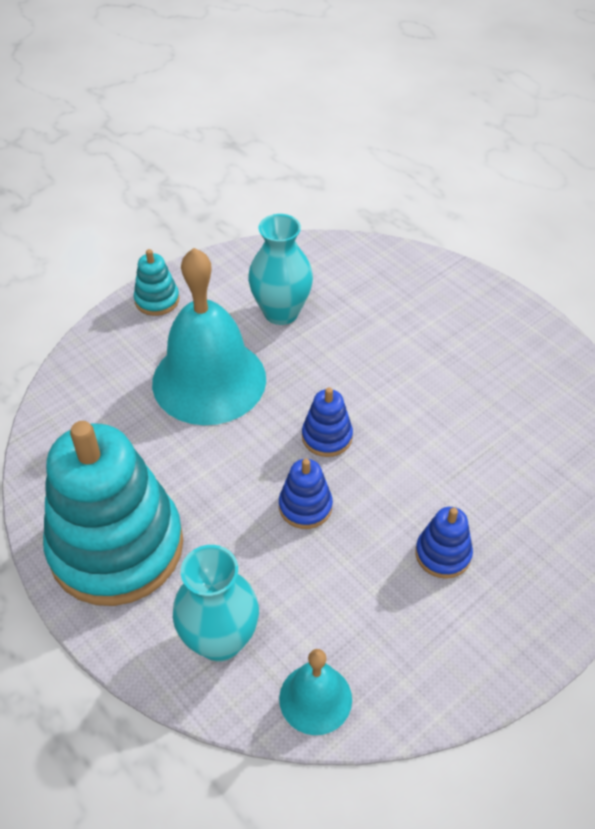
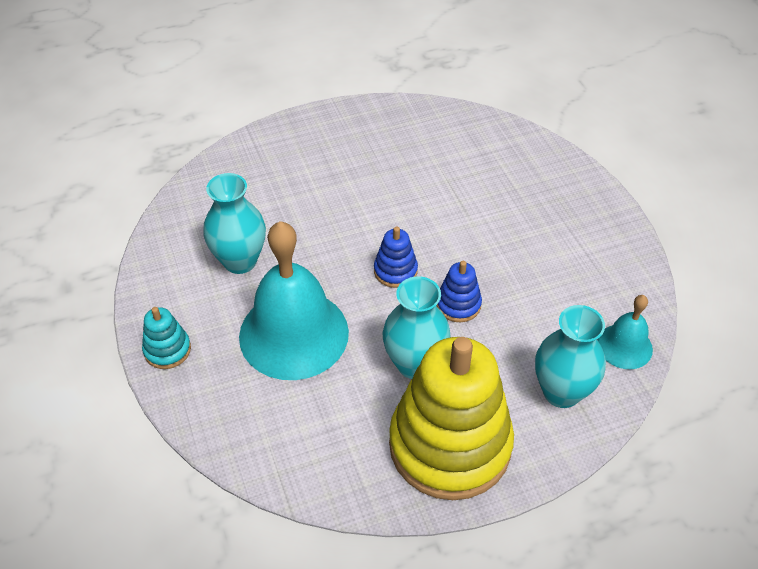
camera: 70 degrees left, 0 degrees up
turquoise stacking toy [43,421,183,606] -> yellow stacking toy [389,337,514,500]
blue stacking toy [415,507,473,579] -> none
none -> turquoise vase [383,276,450,379]

